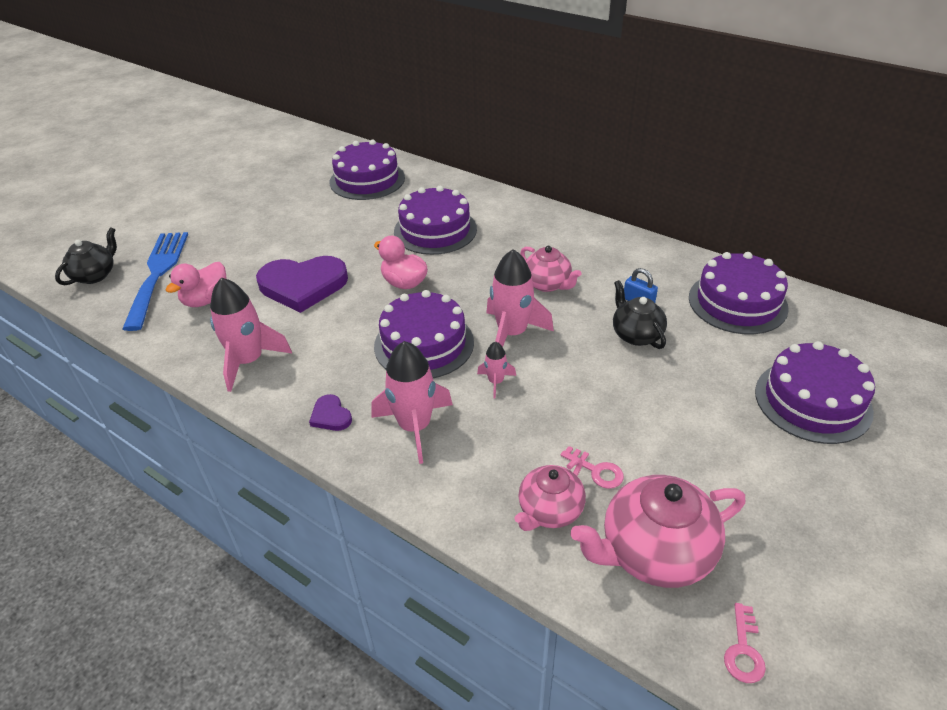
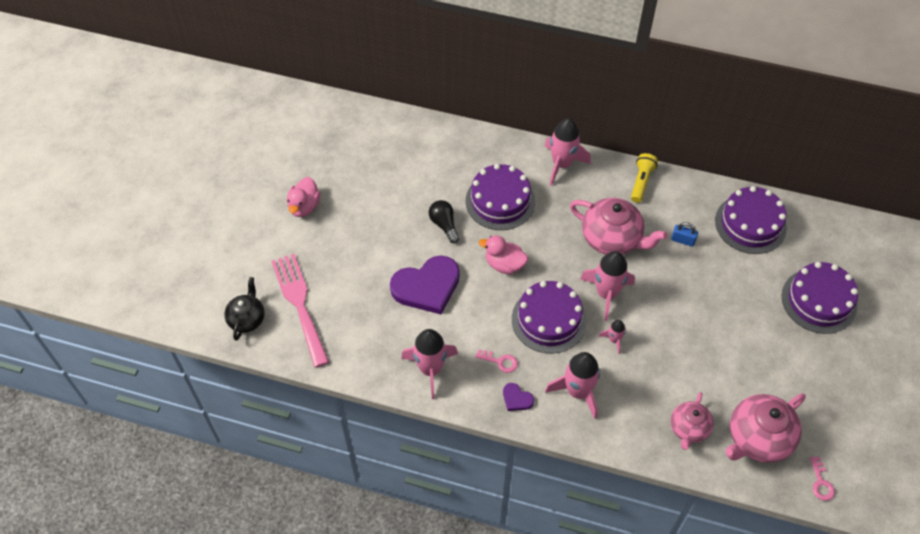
camera: 20 degrees left, 15 degrees up
blue fork [122,232,188,331] -> pink fork [271,254,329,367]
pink duck [166,262,226,307] -> pink duck moved to [287,177,320,217]
purple cake [330,140,405,200] -> none
pink teapot [520,246,582,292] -> pink teapot [570,198,667,255], size x1.64
pink key [561,446,624,489] -> pink key moved to [475,349,518,373]
black teapot [613,280,667,349] -> none
none -> black light bulb [429,200,459,243]
none -> pink rocket [545,118,591,186]
none -> yellow flashlight [631,153,658,203]

